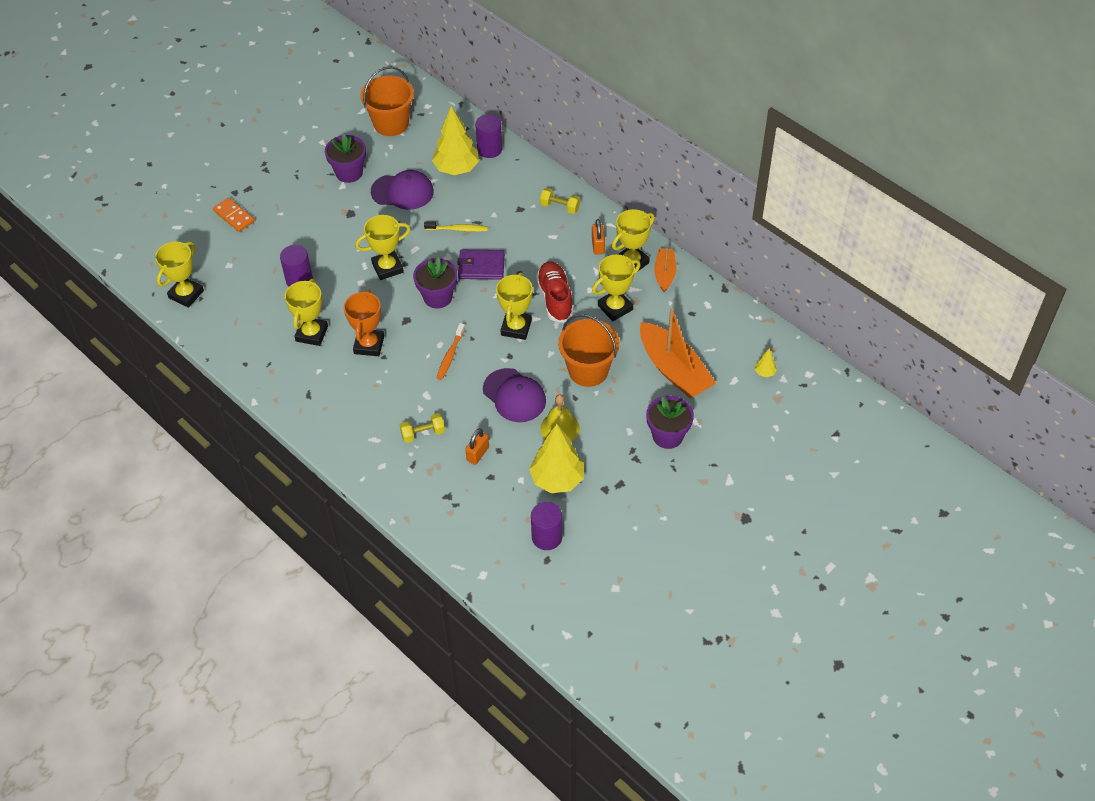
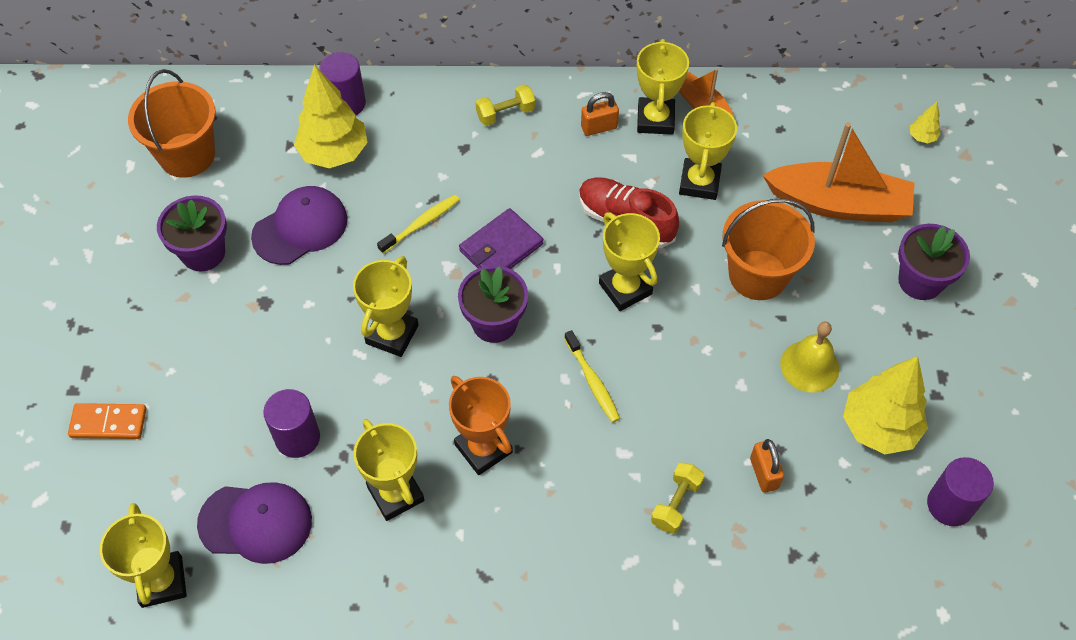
camera: 45 degrees left, 5 degrees up
orange toothbrush [437,323,465,380] -> yellow toothbrush [564,330,620,423]
purple cap [483,368,546,422] -> purple cap moved to [197,482,312,564]
orange padlock [592,219,605,255] -> orange padlock turned 60 degrees counterclockwise [581,92,619,136]

